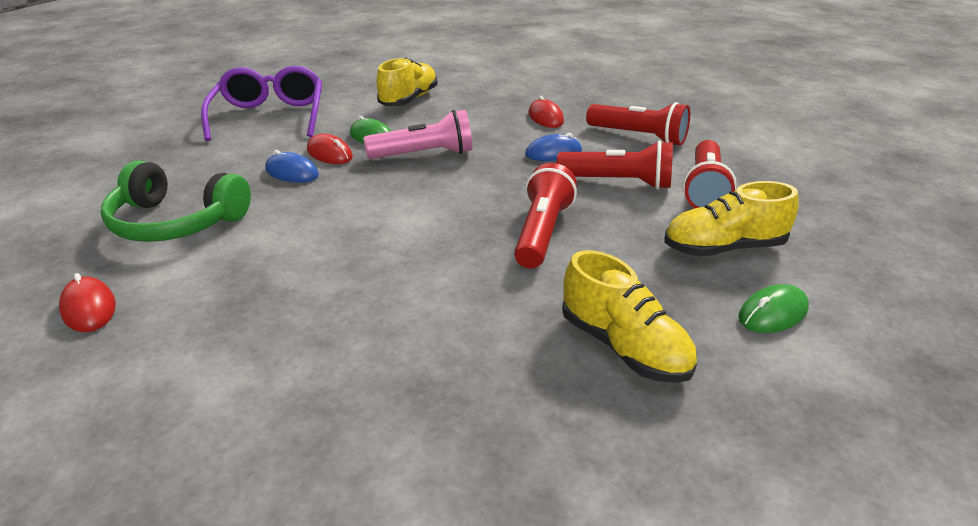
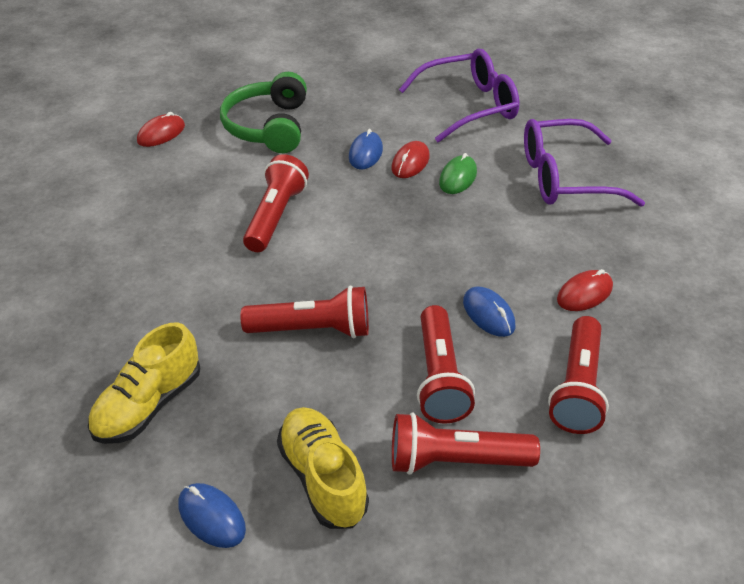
camera: 75 degrees right, 10 degrees up
pink flashlight [364,110,473,159] -> none
yellow shoe [377,58,437,106] -> purple glasses [524,119,645,207]
green mouse [738,284,809,333] -> blue mouse [178,483,246,548]
none -> red flashlight [243,154,309,252]

